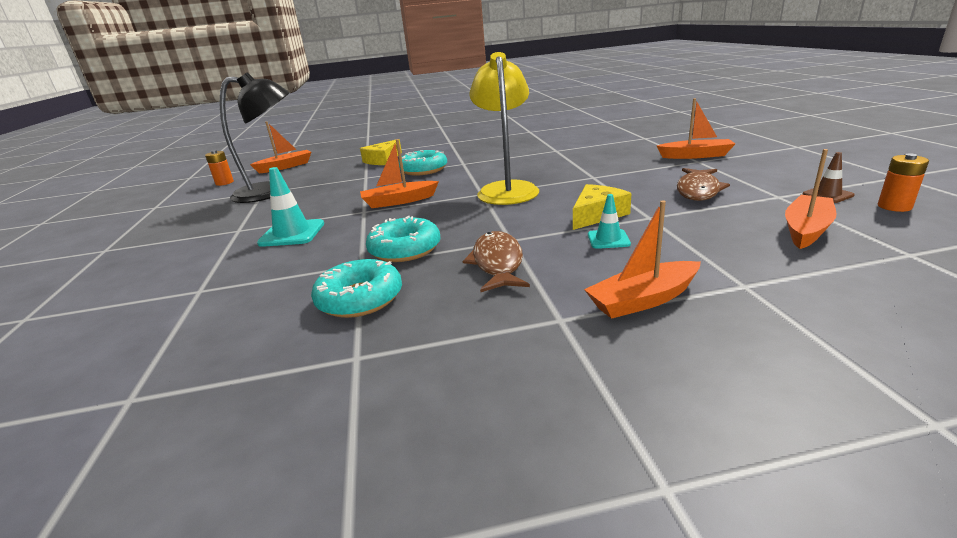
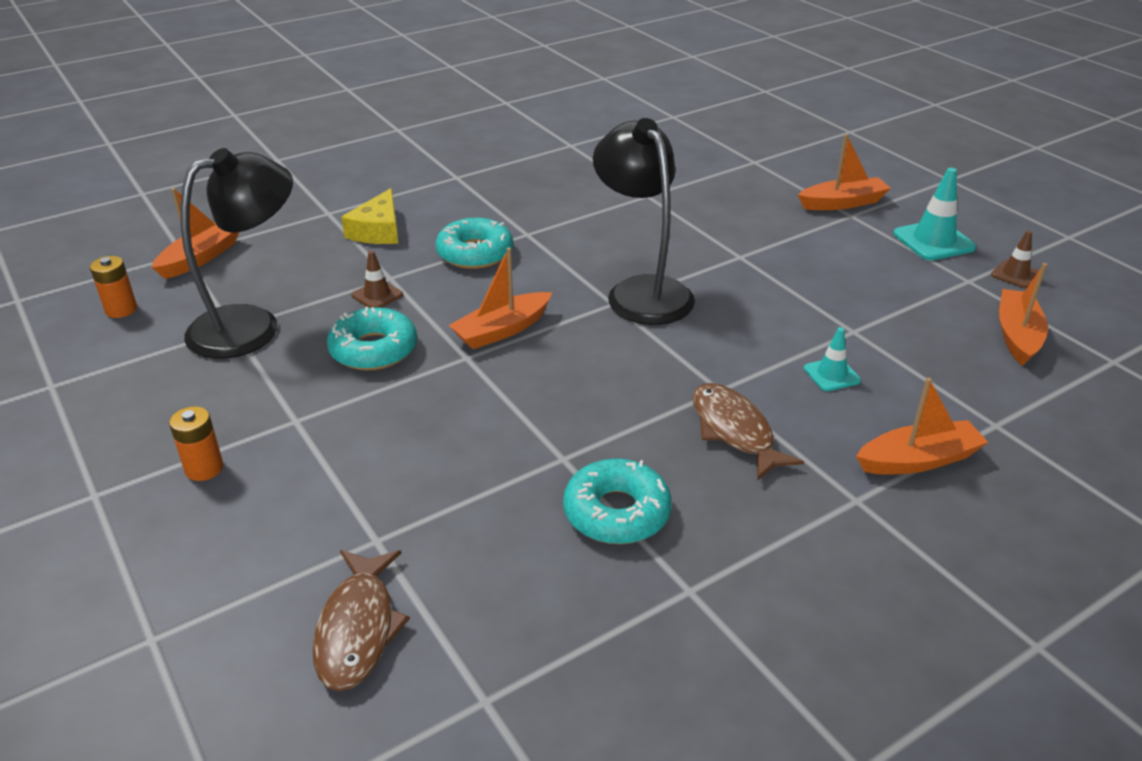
camera: 25 degrees left, 10 degrees up
turquoise traffic cone [257,167,324,247] -> turquoise traffic cone moved to [893,168,976,261]
turquoise donut [366,216,441,262] -> turquoise donut moved to [327,307,417,370]
yellow lamp [469,52,539,205] -> black lamp [593,118,695,325]
yellow cheese [573,184,632,230] -> none
orange boat [584,200,701,319] -> orange boat turned 150 degrees counterclockwise [856,378,988,474]
brown fish [677,168,730,201] -> brown fish moved to [313,550,410,691]
orange battery [878,154,929,212] -> orange battery moved to [169,406,224,481]
none -> brown traffic cone [351,250,403,308]

